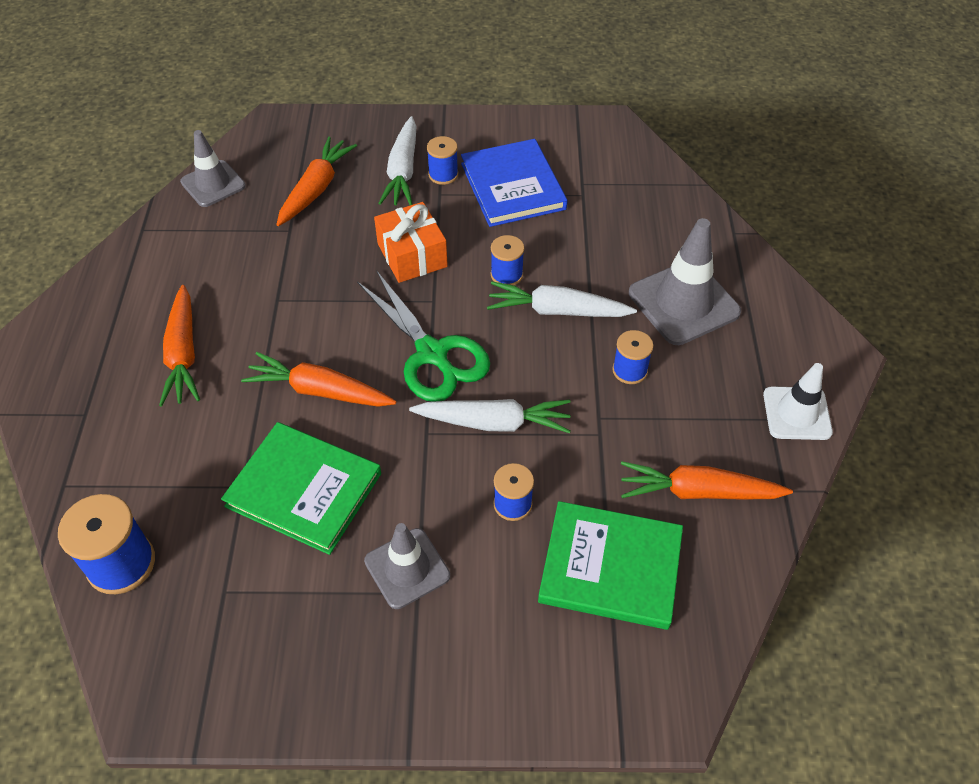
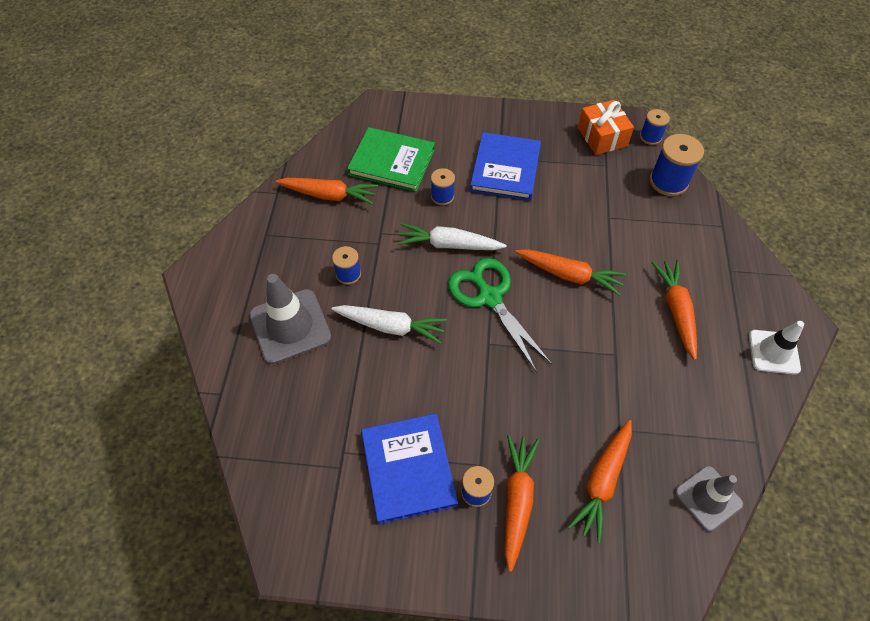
camera: 175 degrees left, 5 degrees up
green book [221,422,381,555] -> none
grey traffic cone [364,523,450,609] -> blue book [470,132,541,200]
orange gift [374,202,448,283] -> orange gift moved to [578,100,634,155]
white carrot [378,116,417,205] -> orange carrot [505,435,539,572]
blue spool [491,235,524,285] -> blue spool moved to [640,109,670,145]
white traffic cone [763,363,833,440] -> white traffic cone moved to [749,321,804,375]

